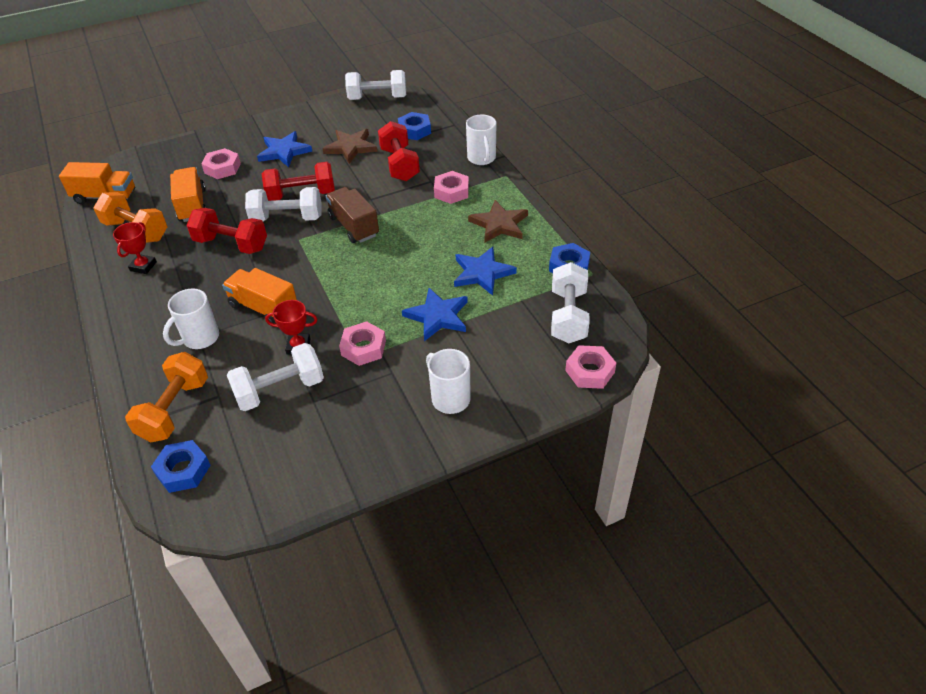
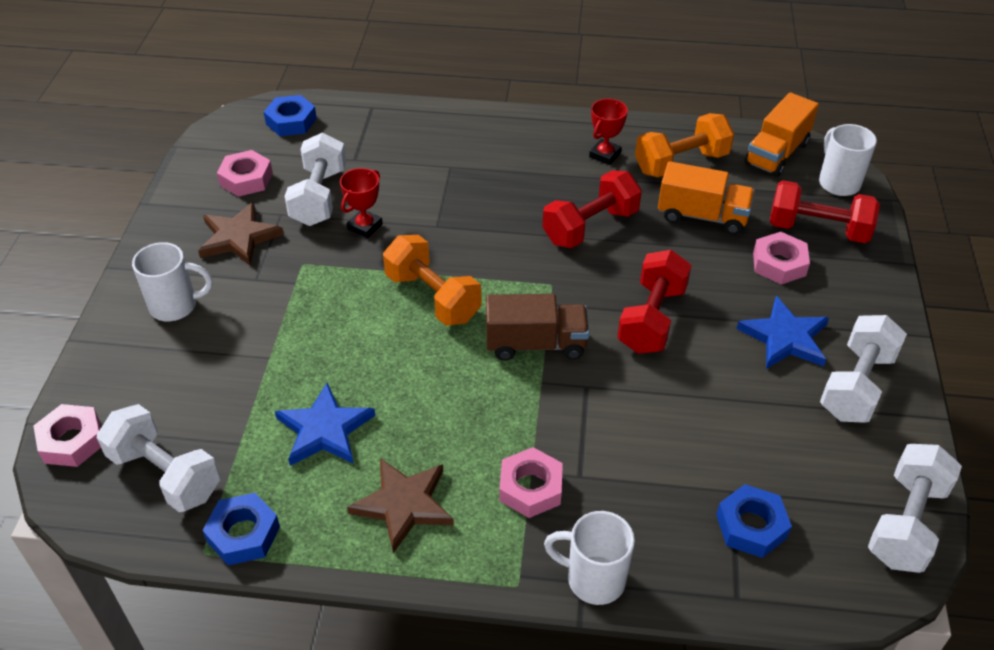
camera: 120 degrees right, 0 degrees up
red trophy [113,222,157,274] -> red trophy turned 75 degrees clockwise [589,99,628,165]
orange dumbbell [125,352,208,442] -> orange dumbbell moved to [383,235,481,326]
white mug [163,288,219,349] -> white mug moved to [819,124,877,196]
orange truck [222,268,297,324] -> none
white dumbbell [245,187,321,221] -> white dumbbell moved to [820,315,907,423]
brown star [322,129,377,164] -> brown star moved to [198,202,284,266]
pink nut [339,321,386,366] -> pink nut moved to [217,150,273,197]
red dumbbell [378,121,420,181] -> red dumbbell moved to [770,180,880,243]
blue star [402,288,468,341] -> none

